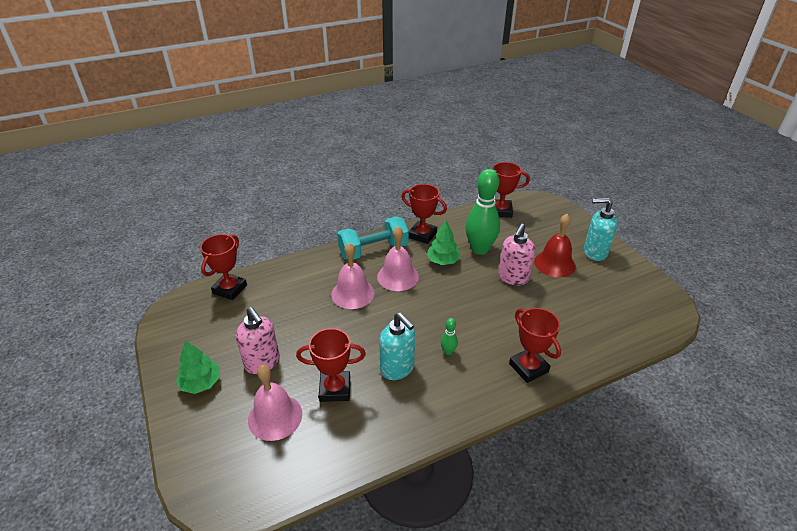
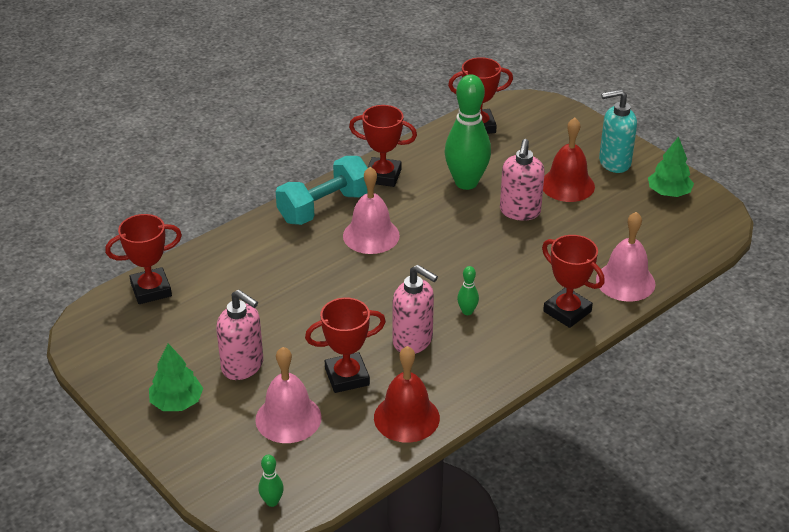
camera: 15 degrees left, 0 degrees up
red trophy [200,234,247,300] -> red trophy turned 60 degrees clockwise [105,214,182,304]
pink bell [331,243,375,309] -> pink bell moved to [596,212,656,302]
turquoise soap dispenser [379,312,415,380] -> pink soap dispenser [393,265,438,354]
green tree [427,221,460,265] -> green tree moved to [648,137,694,197]
none -> green bowling pin [259,455,284,507]
none -> red bell [374,346,440,443]

